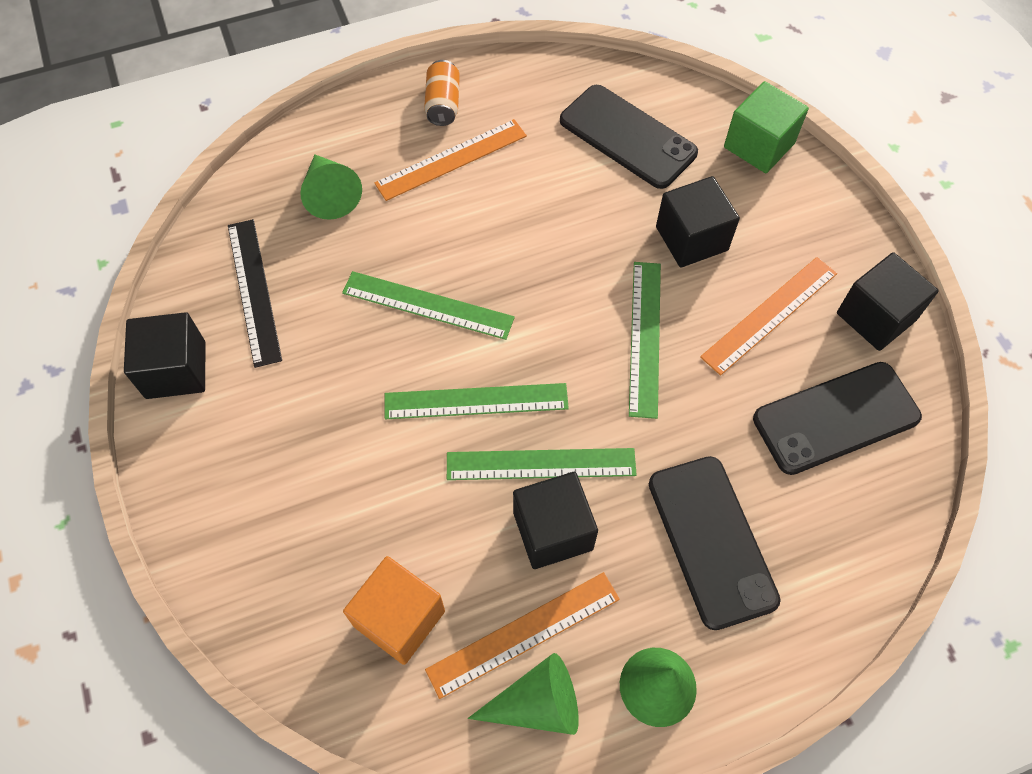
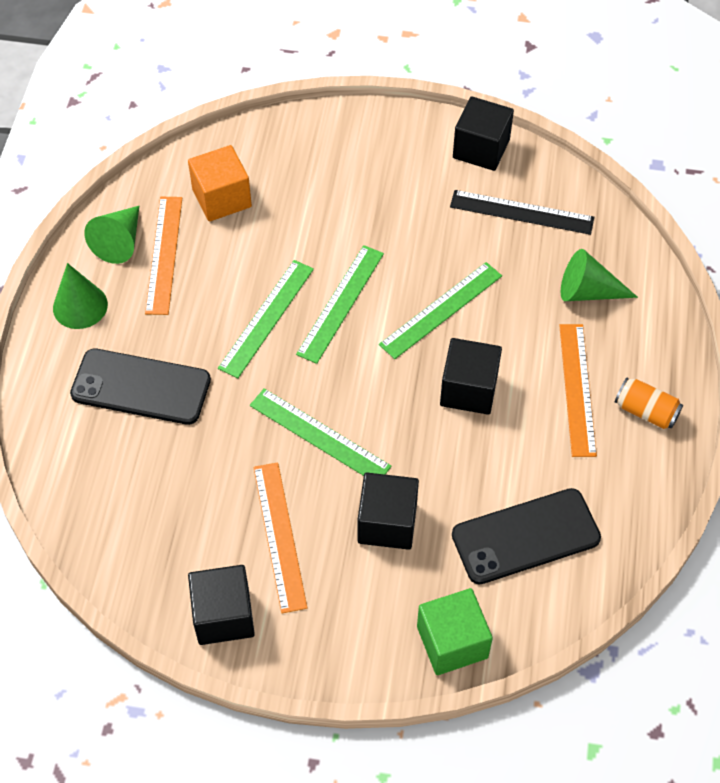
camera: 120 degrees right, 5 degrees down
black cube [513,472,598,569] -> black cube moved to [440,338,502,415]
black phone [753,362,922,475] -> none

